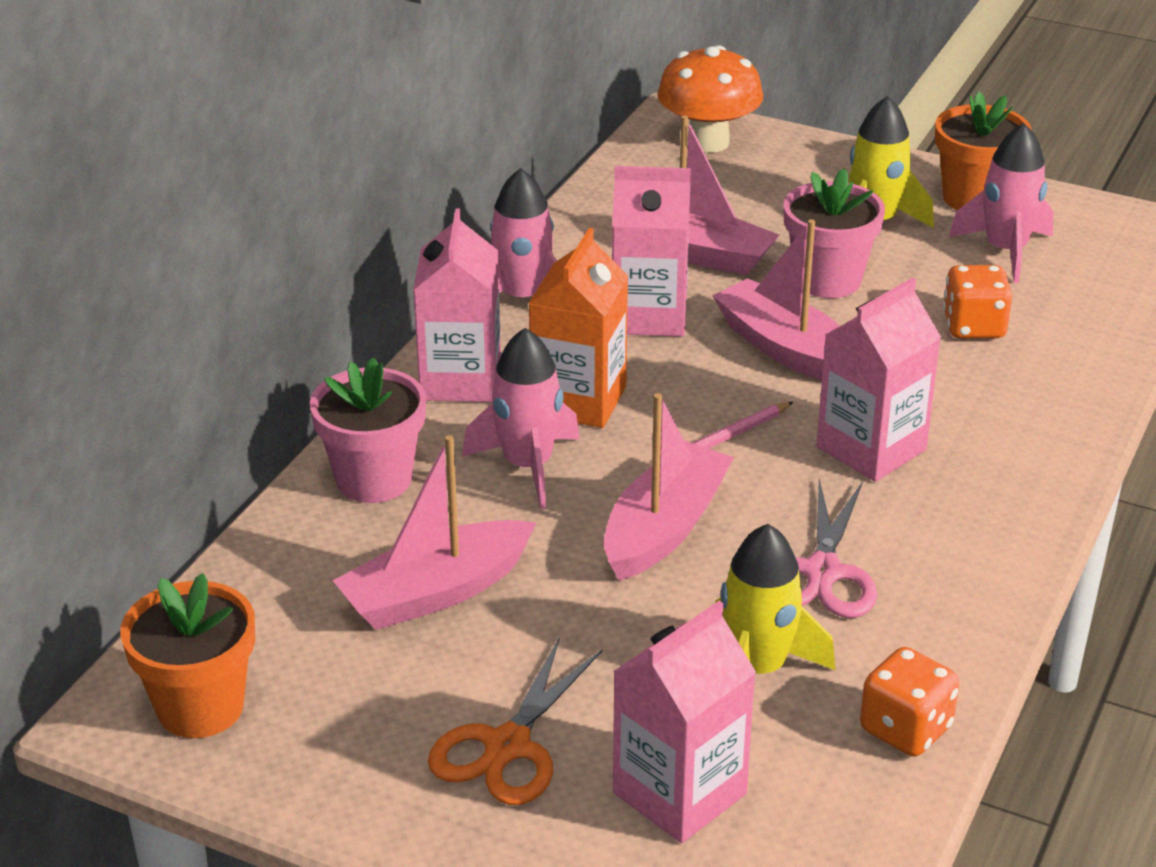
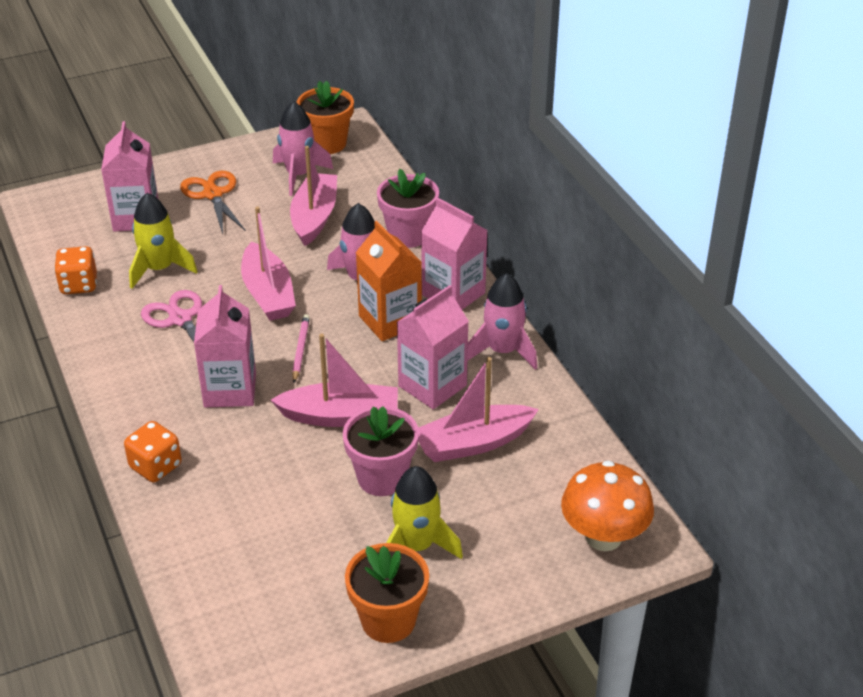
camera: 130 degrees right, 5 degrees up
orange dice [943,265,1012,338] -> orange dice moved to [124,421,182,482]
pink rocket [949,123,1054,283] -> pink rocket moved to [273,101,333,196]

